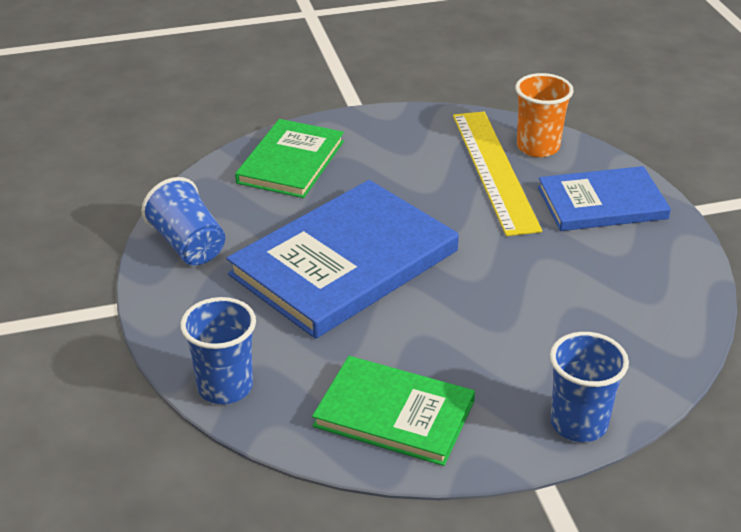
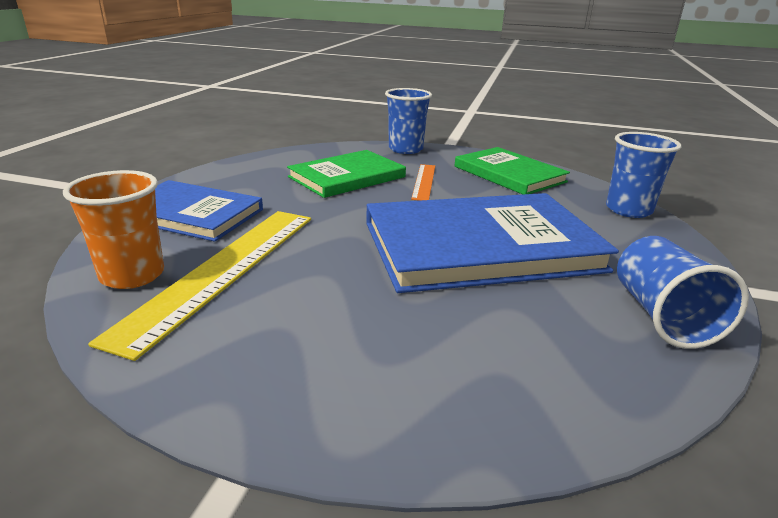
camera: 150 degrees left, 10 degrees down
green book [235,119,344,198] -> green book moved to [287,150,406,198]
none -> orange ruler [411,164,435,201]

